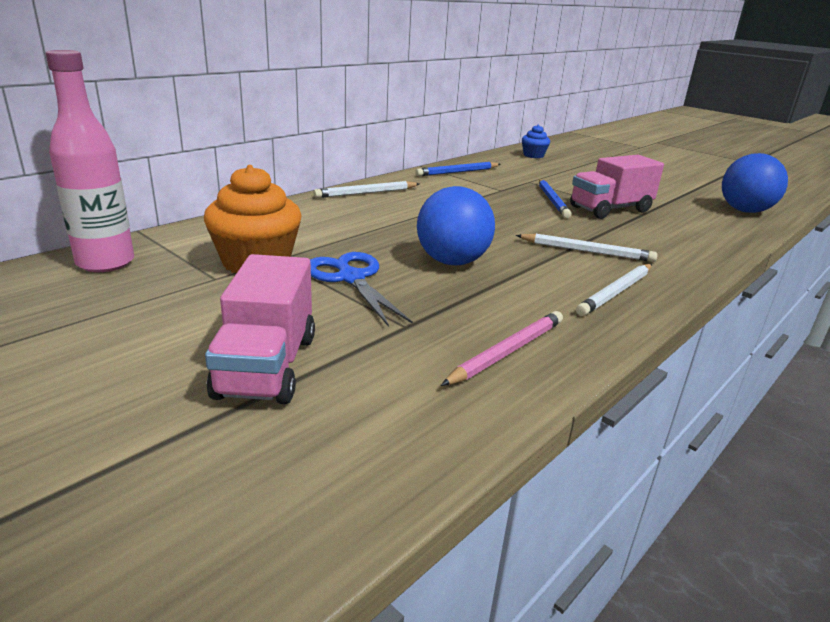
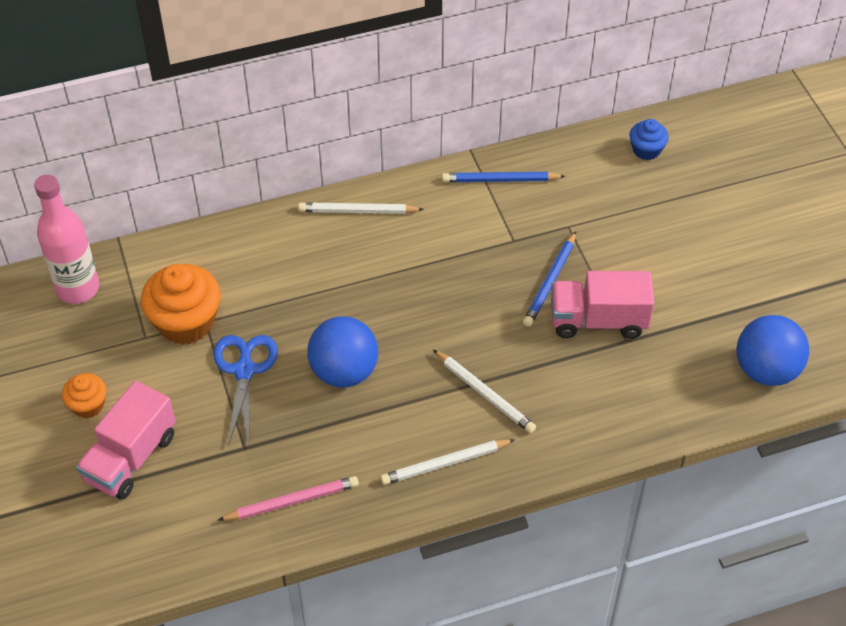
camera: 30 degrees right, 25 degrees up
none -> orange cupcake [62,373,107,418]

